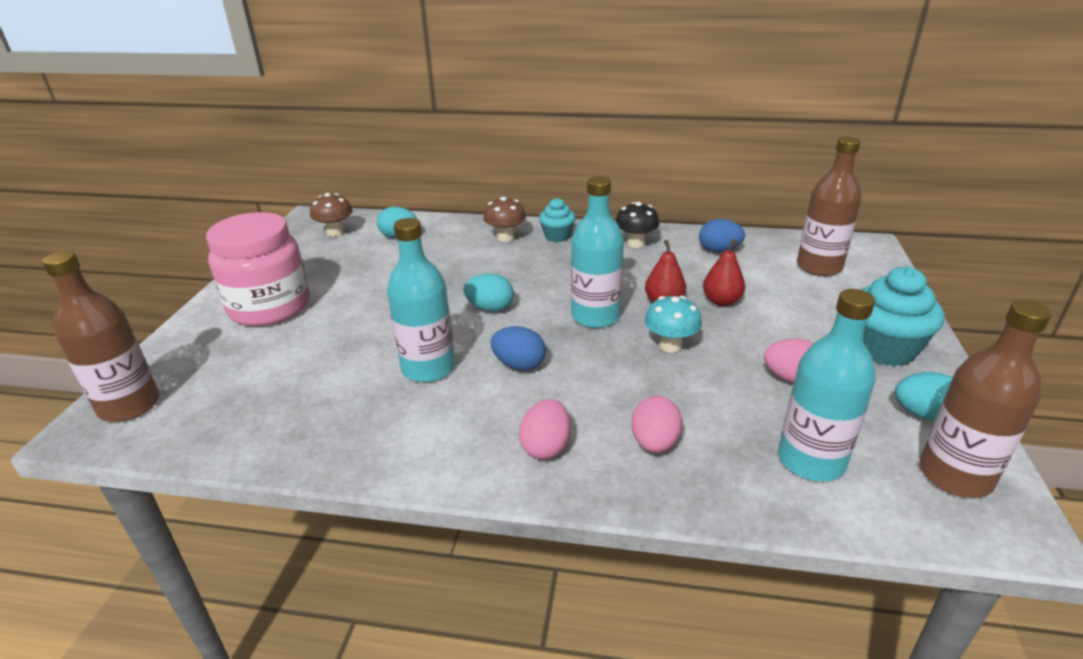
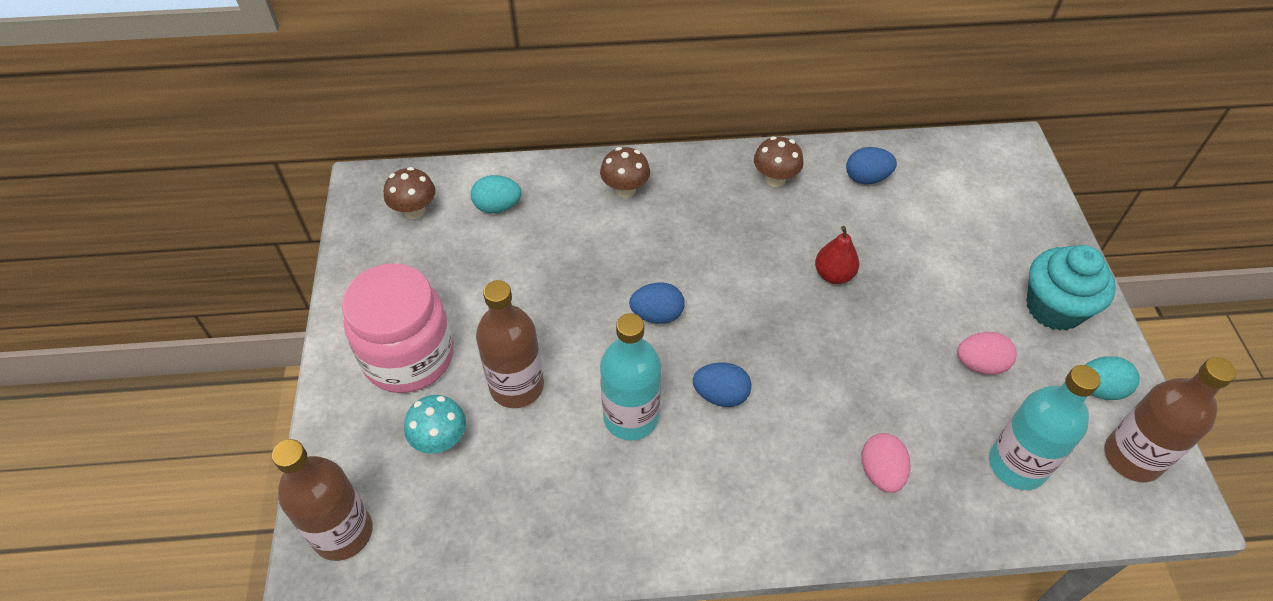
camera: 15 degrees left, 20 degrees up
turquoise egg [464,273,514,312] -> blue egg [629,282,685,324]
pink egg [519,399,571,460] -> none
turquoise cupcake [539,198,576,242] -> none
turquoise bottle [571,176,624,328] -> none
black mushroom [616,202,659,248] -> brown mushroom [754,136,804,187]
turquoise mushroom [645,296,702,353] -> turquoise mushroom moved to [404,395,466,454]
red pear [703,239,745,306] -> none
brown bottle [797,137,862,276] -> brown bottle moved to [476,280,544,408]

